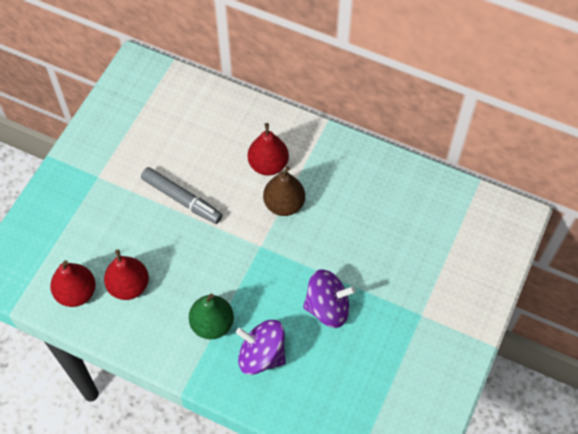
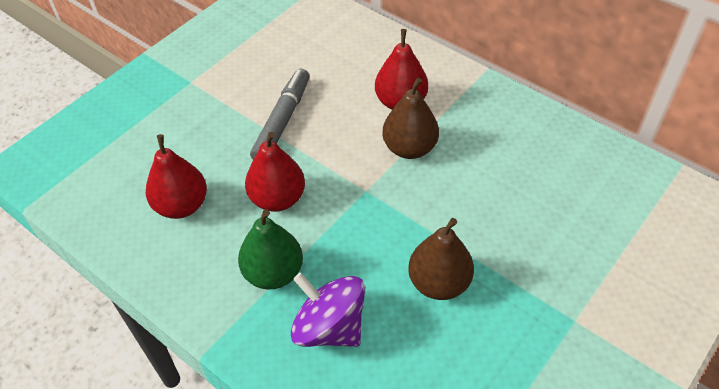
camera: 15 degrees right, 10 degrees down
red pear [50,260,96,307] -> red pear moved to [245,132,305,212]
grey marker [141,167,222,224] -> grey marker turned 120 degrees counterclockwise [250,69,310,160]
purple spinning top [303,269,356,328] -> brown pear [408,218,474,300]

